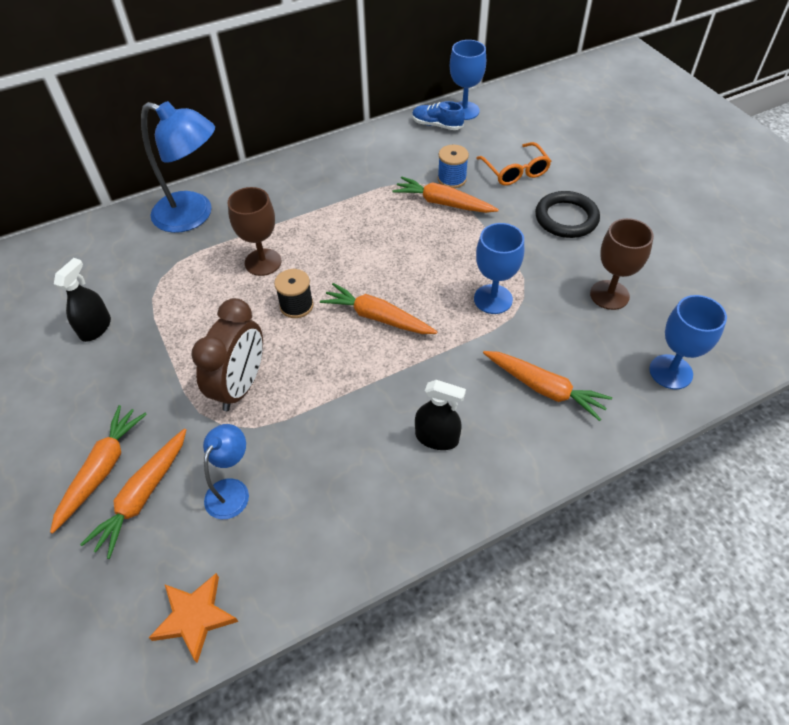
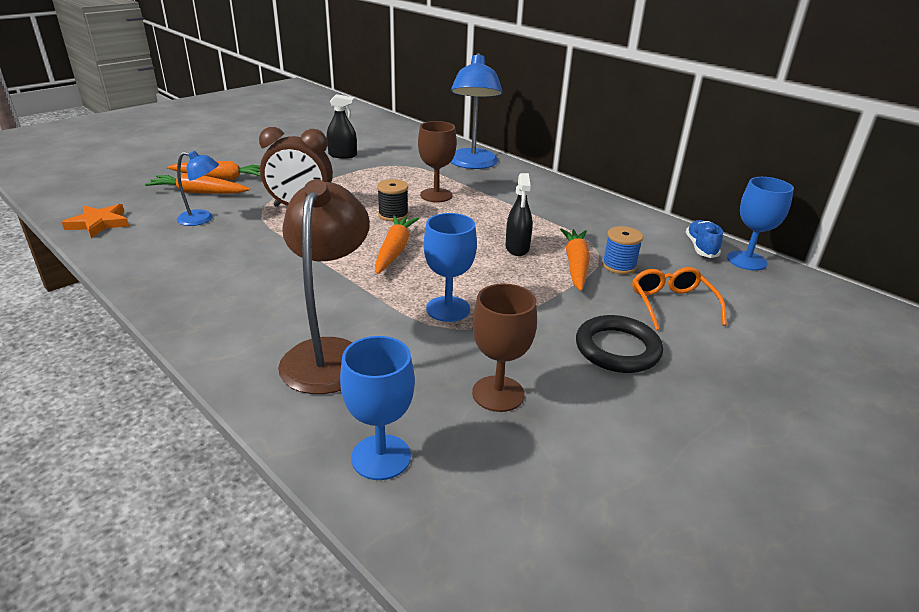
camera: 70 degrees right, 20 degrees down
black spray bottle [415,380,466,450] -> black spray bottle moved to [505,173,533,256]
orange glasses [476,142,551,185] -> orange glasses turned 120 degrees clockwise [632,267,727,330]
orange carrot [483,351,612,421] -> brown lamp [278,179,370,394]

